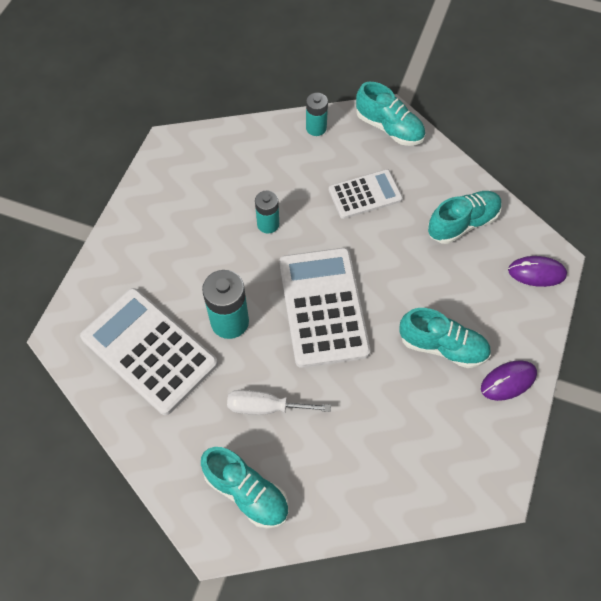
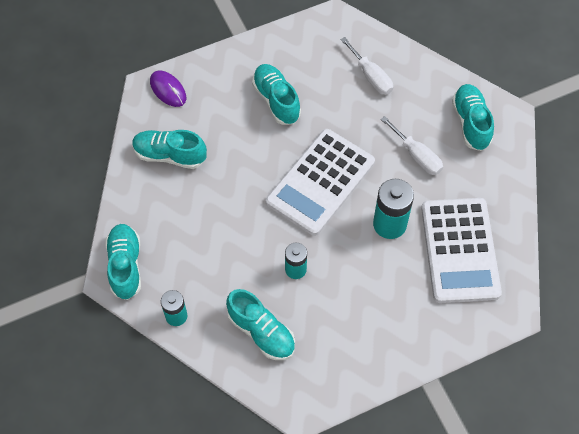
camera: 135 degrees left, 0 degrees up
white calculator [329,169,403,219] -> none
purple mouse [481,360,537,401] -> none
none -> turquoise shoe [226,289,295,360]
none -> white screwdriver [340,37,393,95]

